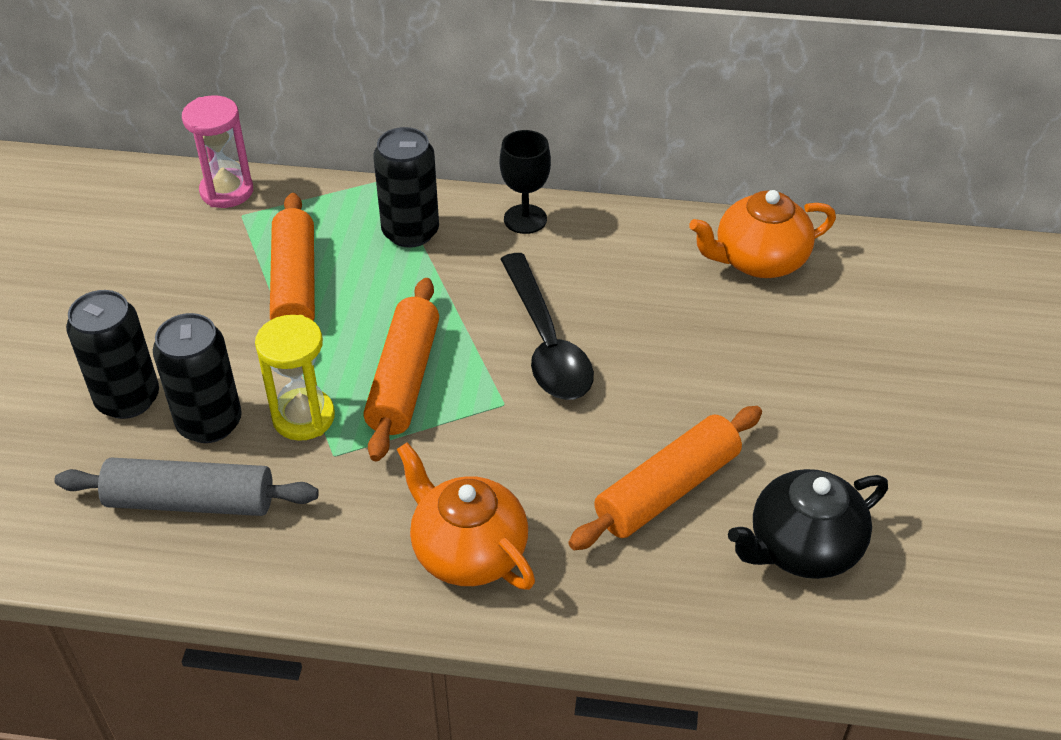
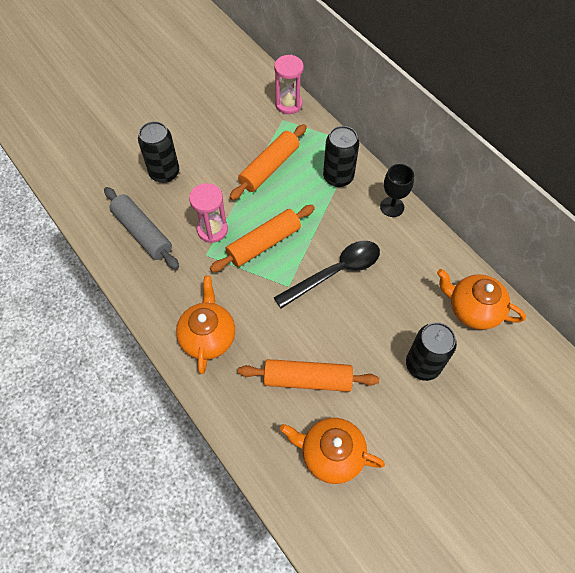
camera: 45 degrees right, 15 degrees up
black can [153,313,242,443] -> black can moved to [406,322,457,381]
yellow hourglass [255,315,335,441] -> pink hourglass [189,183,228,243]
black spoon [500,253,594,400] -> black spoon turned 150 degrees counterclockwise [274,241,380,308]
black teapot [728,469,888,579] -> orange teapot [280,418,385,484]

